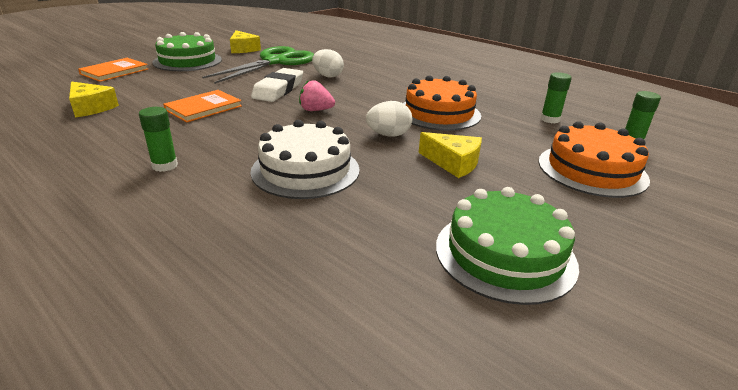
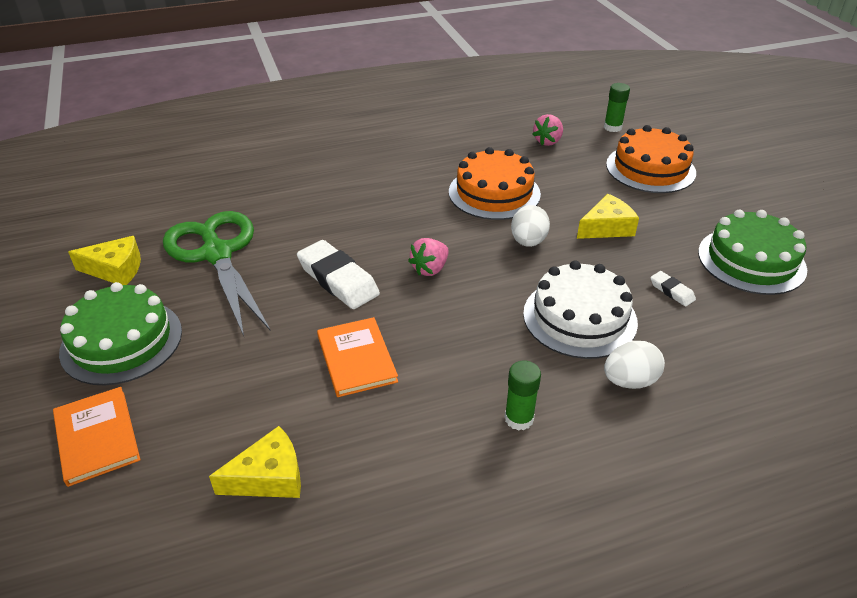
camera: 60 degrees left, 10 degrees up
white egg [312,49,344,78] -> white egg moved to [604,341,665,389]
green glue stick [540,72,572,123] -> pink strawberry [532,114,563,146]
none -> white eraser [650,271,696,307]

